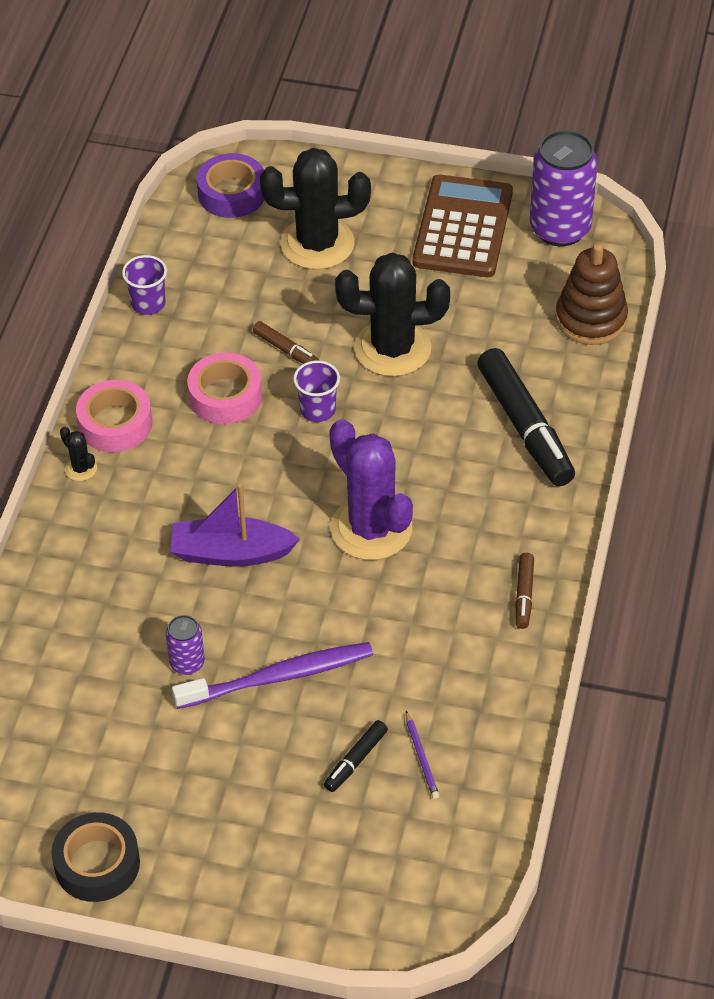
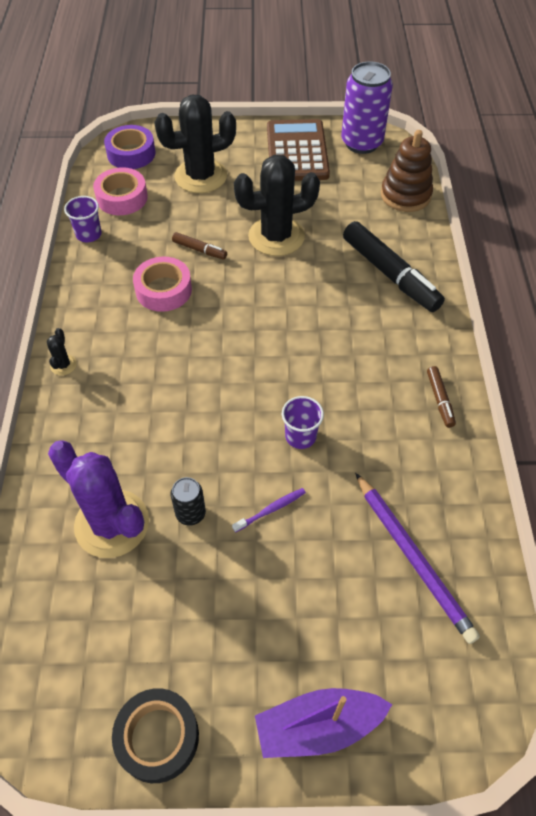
camera: 15 degrees left, 5 degrees up
black cactus [60,427,97,481] -> black cactus turned 60 degrees clockwise [47,328,77,375]
pink tape [76,380,152,452] -> pink tape moved to [93,167,148,215]
purple can [166,615,205,675] -> black can [171,477,206,526]
purple boat [170,484,300,567] -> purple boat moved to [255,688,392,758]
purple toothbrush [172,642,373,709] -> purple toothbrush [232,488,306,533], size x0.47
purple cup [293,361,340,422] -> purple cup moved to [282,396,324,449]
black marker [324,720,388,792] -> none
purple cactus [329,419,413,560] -> purple cactus moved to [48,441,149,558]
purple pencil [406,711,439,799] -> purple pencil [355,473,480,644], size x2.19

